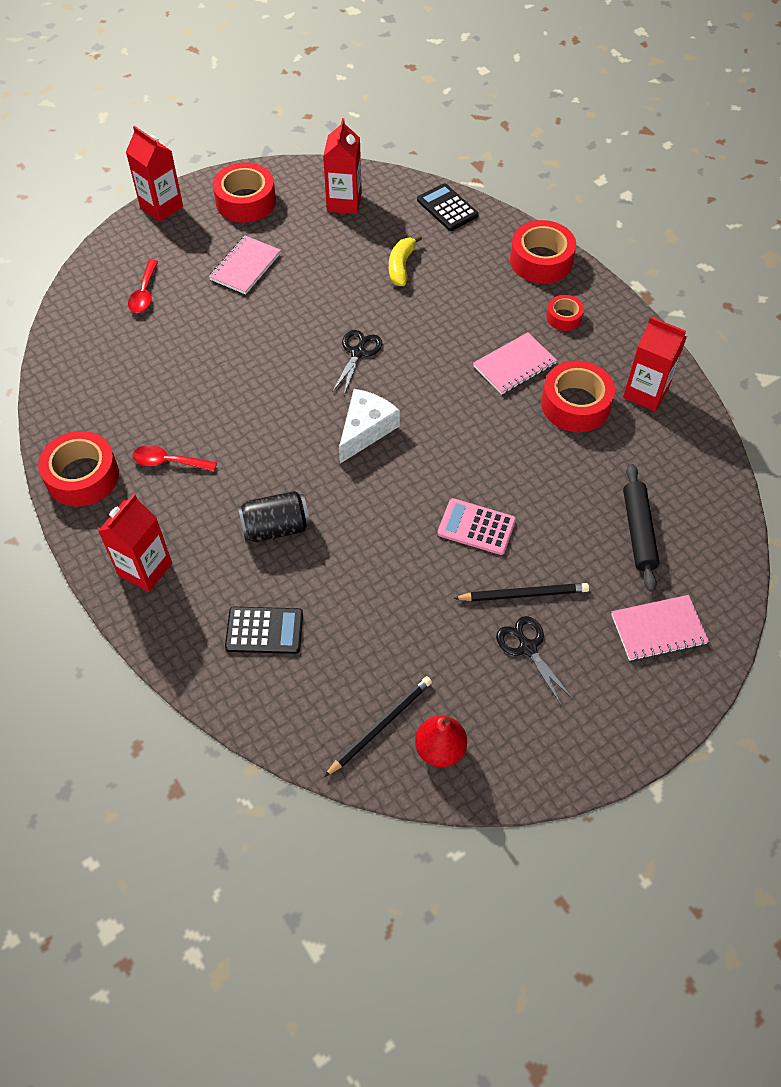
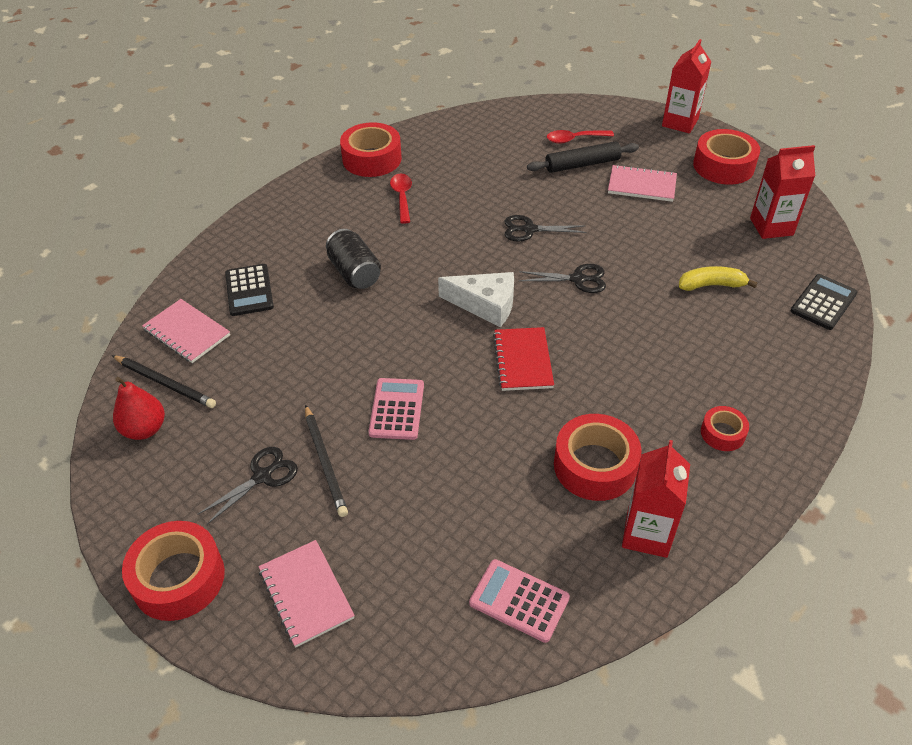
camera: 75 degrees right, 10 degrees down
red carton [98,494,172,592] -> none
pink notebook [473,332,557,395] -> pink notebook moved to [142,299,230,363]
red tape [510,220,576,284] -> red tape moved to [122,521,225,621]
black rolling pin [623,464,660,592] -> black rolling pin moved to [527,141,639,173]
none -> pink calculator [469,559,570,643]
none -> red notebook [493,327,554,391]
none -> black scissors [505,215,586,242]

